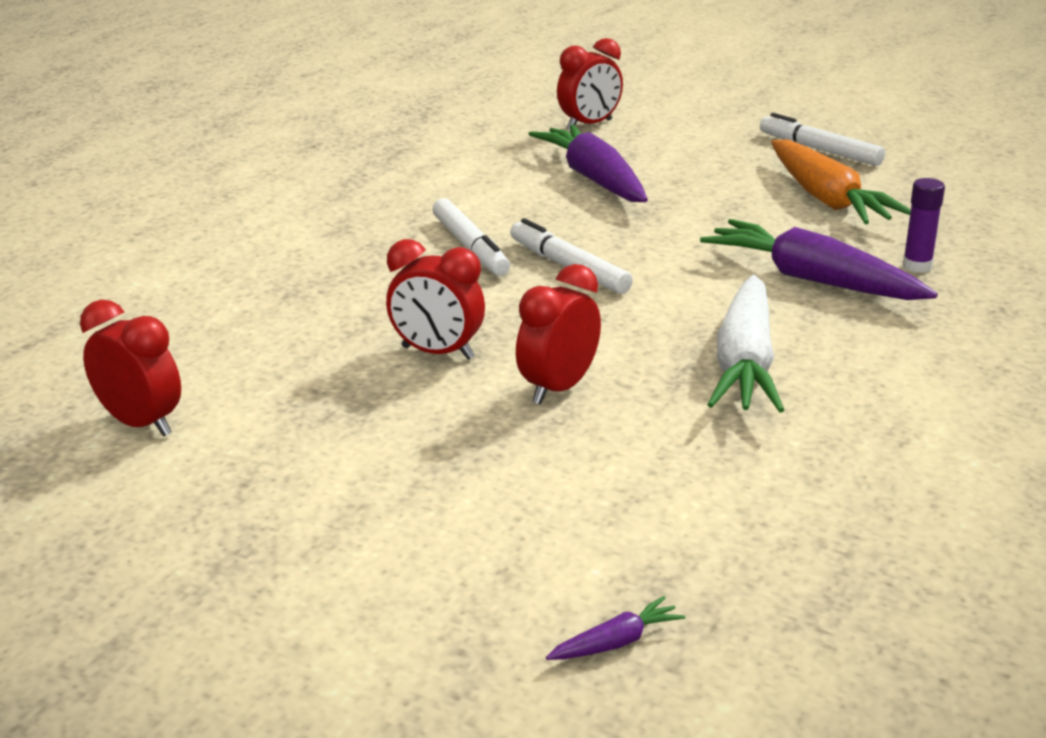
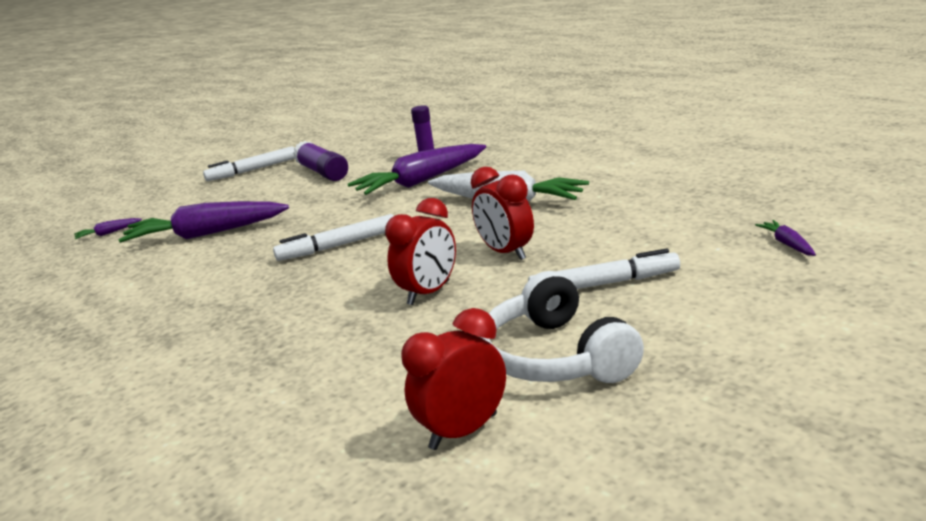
camera: 70 degrees left, 5 degrees down
white marker [432,198,510,276] -> white marker moved to [528,249,680,289]
red clock [557,38,623,130] -> purple carrot [74,218,142,239]
orange carrot [771,140,911,224] -> purple glue stick [293,141,348,181]
none -> white headphones [480,271,644,383]

